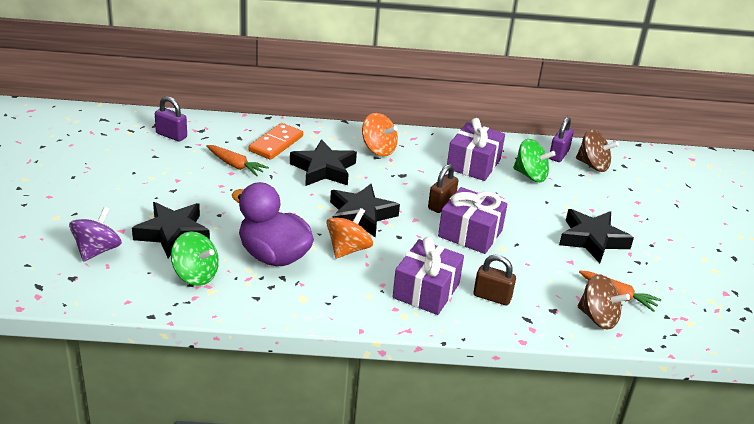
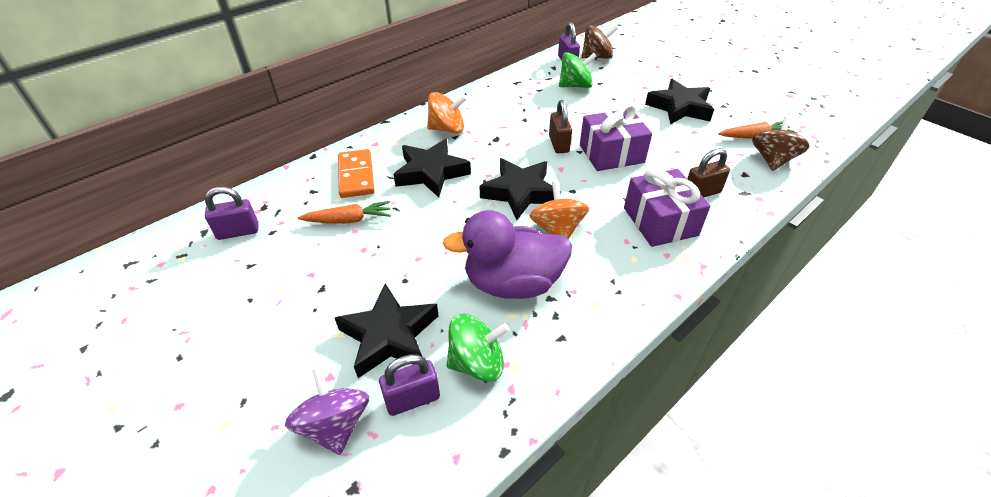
camera: 40 degrees left, 10 degrees up
purple gift [447,118,505,181] -> none
brown spinning top [578,274,630,329] -> brown spinning top turned 60 degrees counterclockwise [752,117,810,171]
none -> purple padlock [379,354,440,416]

